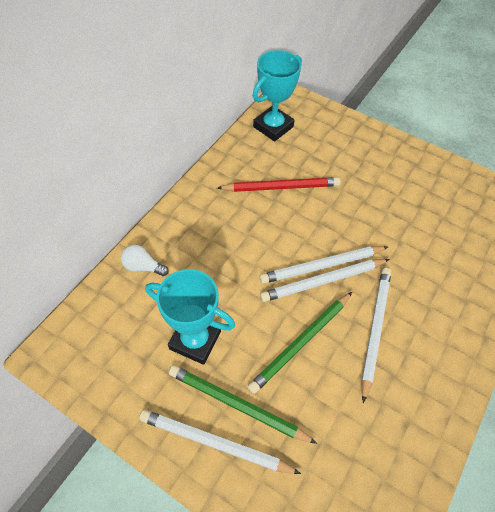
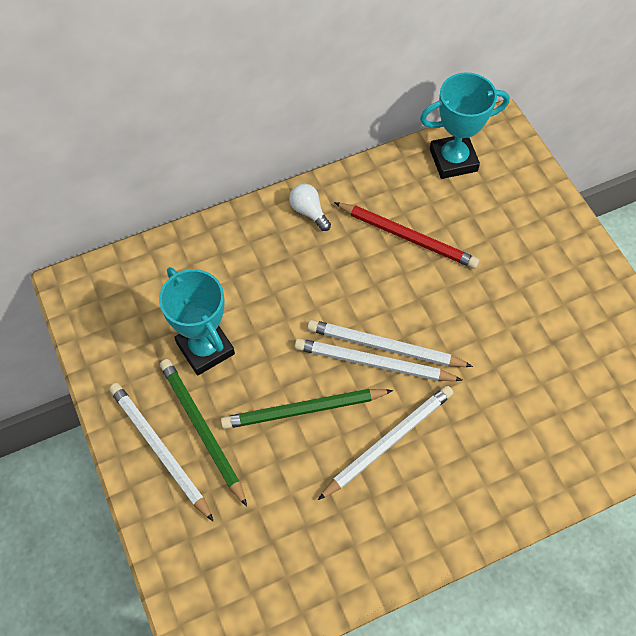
camera: 35 degrees right, 5 degrees up
white light bulb [121,245,169,276] -> white light bulb moved to [289,184,331,231]

